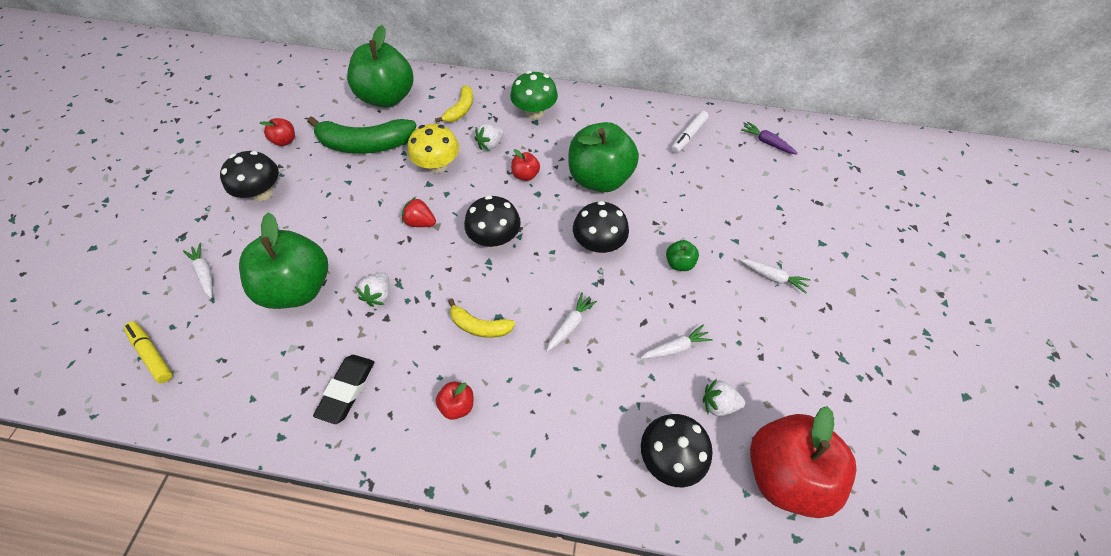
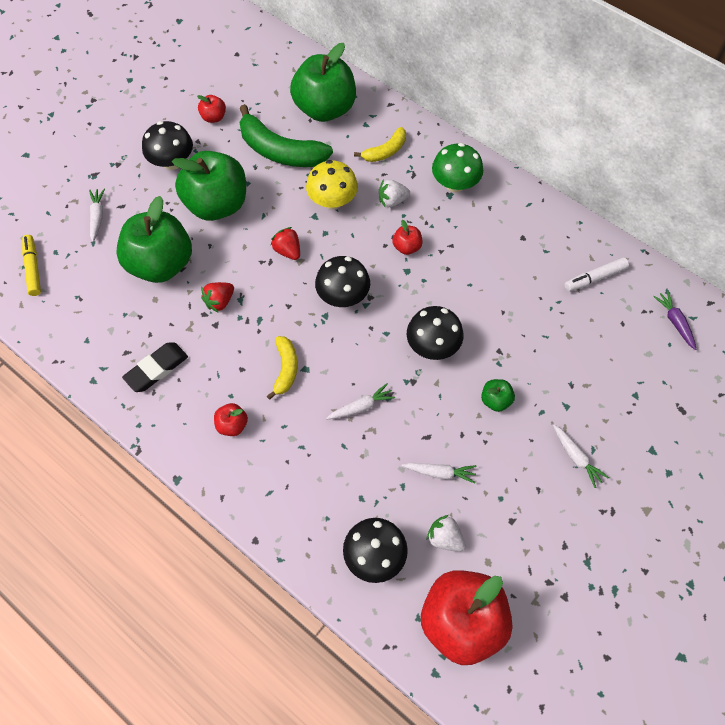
camera: 30 degrees right, 5 degrees up
white strawberry [355,272,389,307] -> red strawberry [201,282,234,313]
yellow banana [448,298,515,338] -> yellow banana turned 135 degrees counterclockwise [267,336,298,400]
green apple [569,122,639,192] -> green apple moved to [172,151,246,221]

